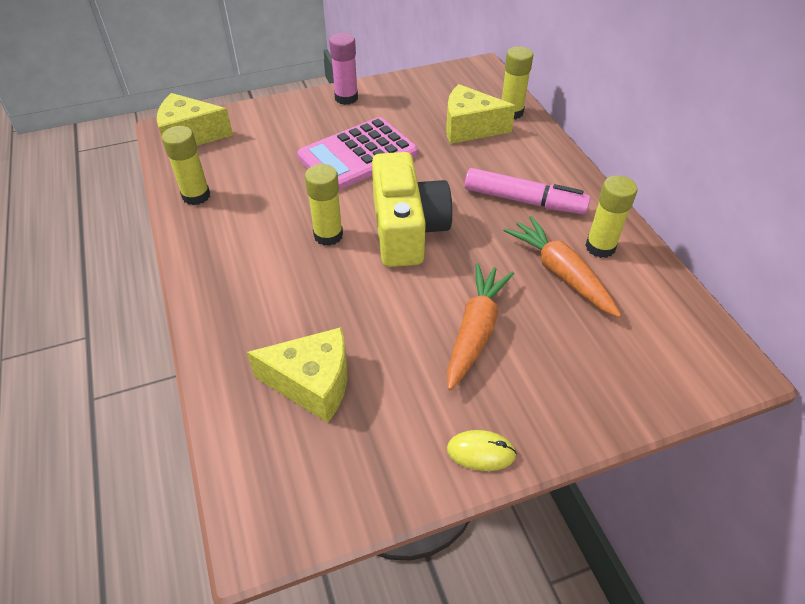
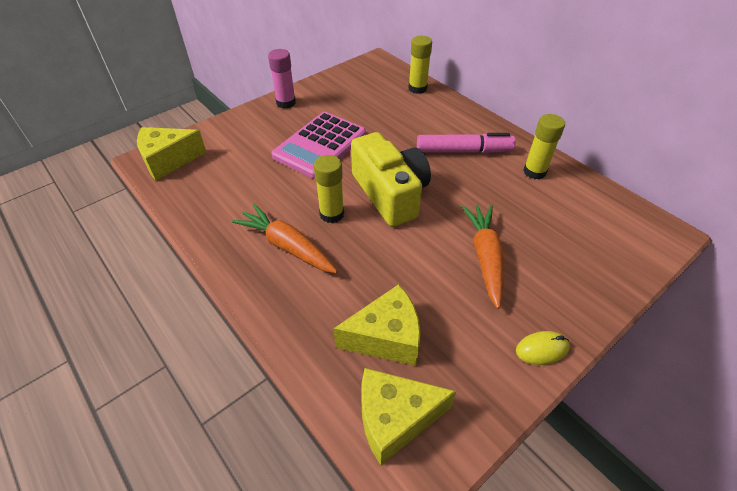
camera: 20 degrees left, 0 degrees up
yellow glue stick [162,126,210,205] -> none
yellow cheese [446,84,516,144] -> yellow cheese moved to [362,368,456,465]
orange carrot [503,216,621,318] -> orange carrot moved to [232,203,338,273]

